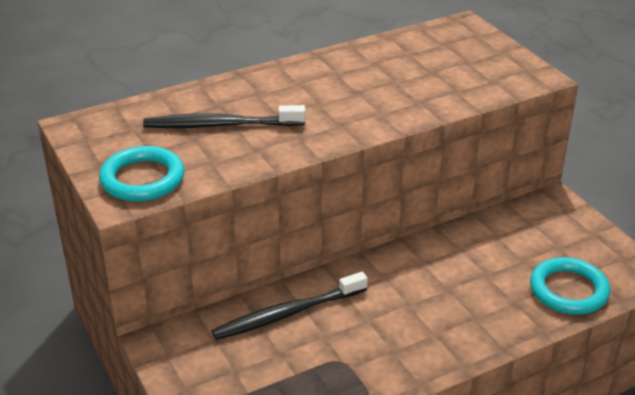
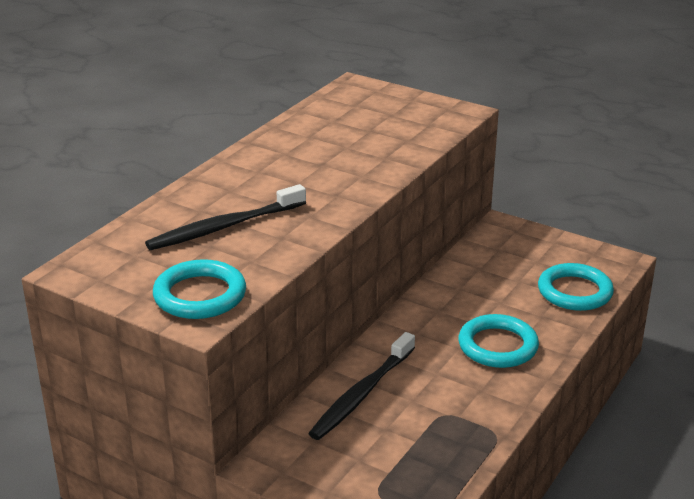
camera: 30 degrees left, 5 degrees down
none -> turquoise ring [458,314,539,368]

